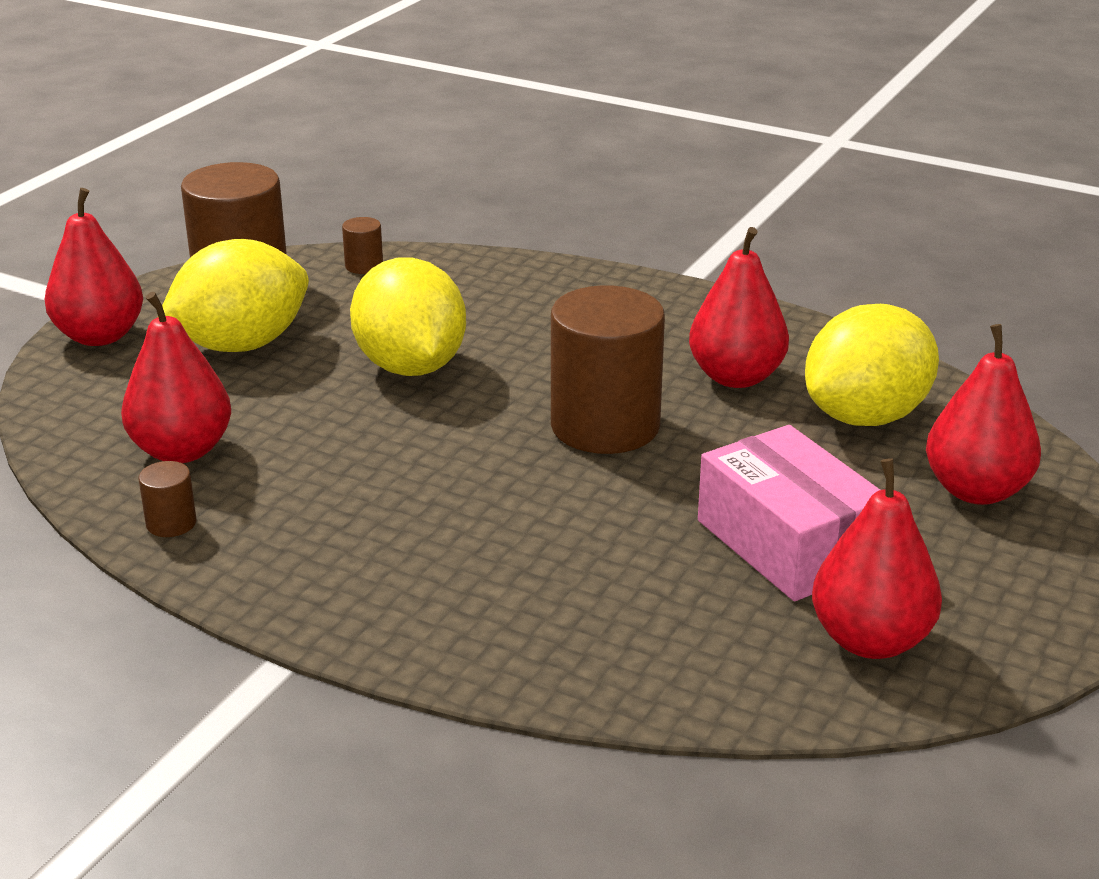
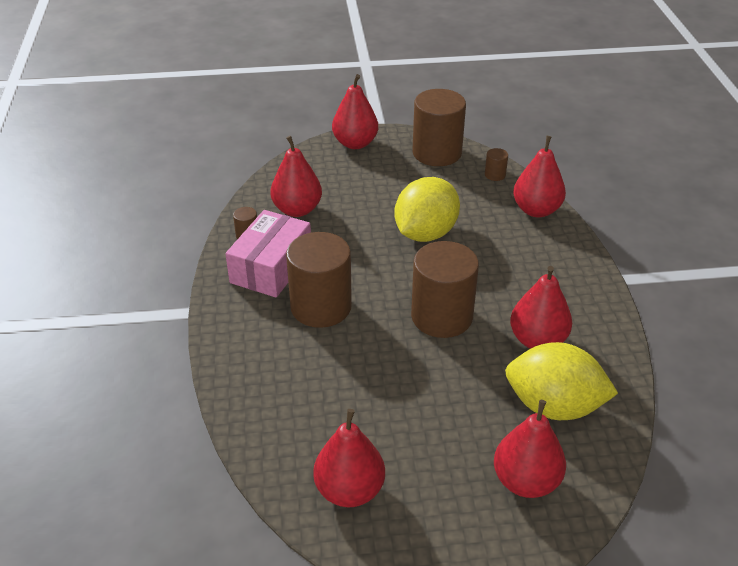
camera: 55 degrees right, 10 degrees up
yellow lemon [157,239,309,352] -> none
pink box [698,425,880,601] -> pink box moved to [225,210,311,298]
none -> brown cylinder [286,232,352,328]
none -> red pear [513,136,566,217]

